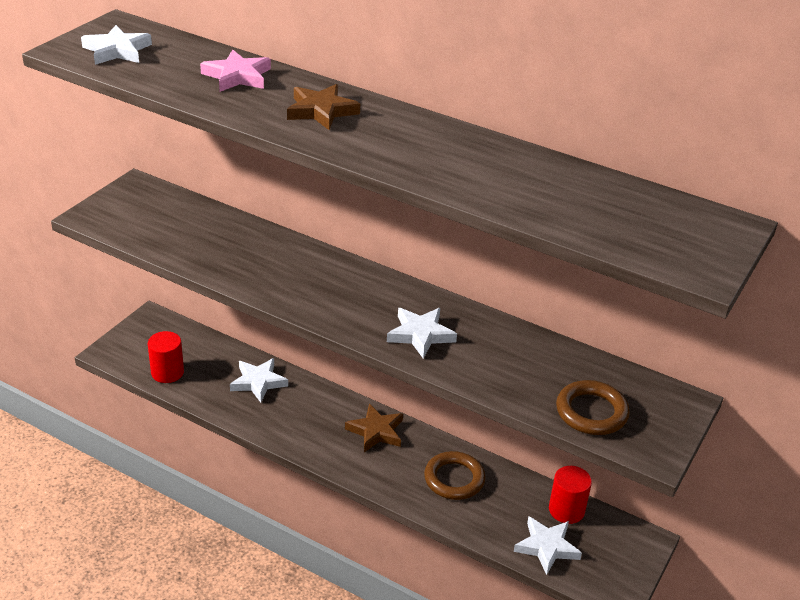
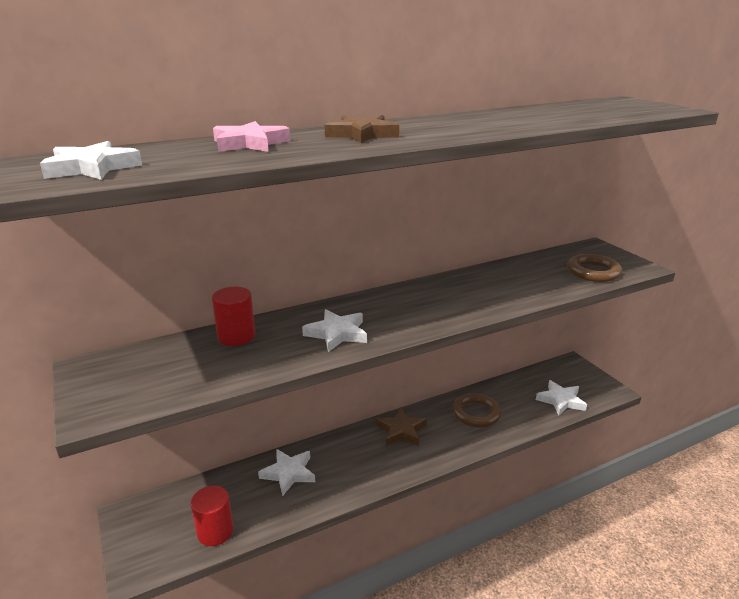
camera: 55 degrees left, 10 degrees down
white star [387,308,457,359] -> white star moved to [302,309,367,352]
red cylinder [549,466,592,524] -> red cylinder moved to [212,287,255,346]

